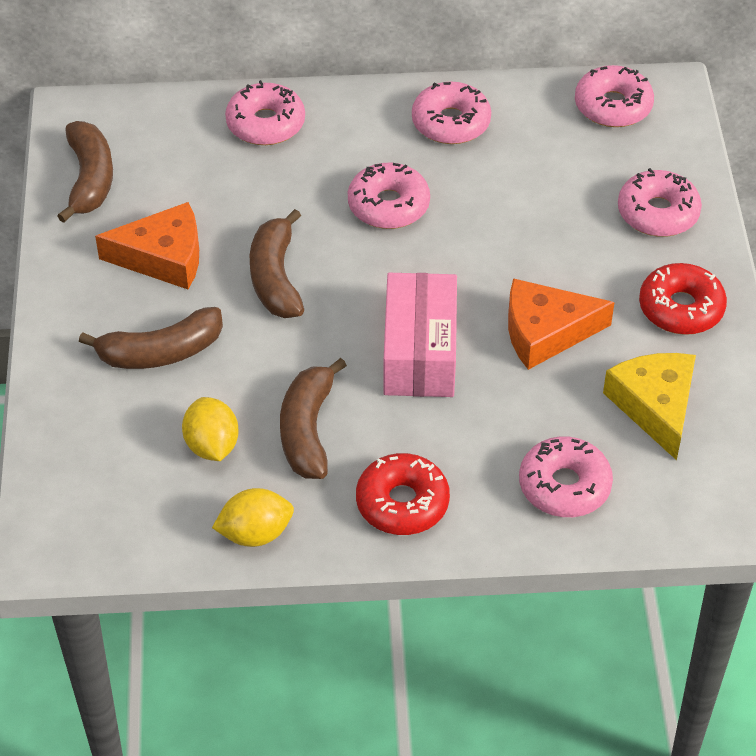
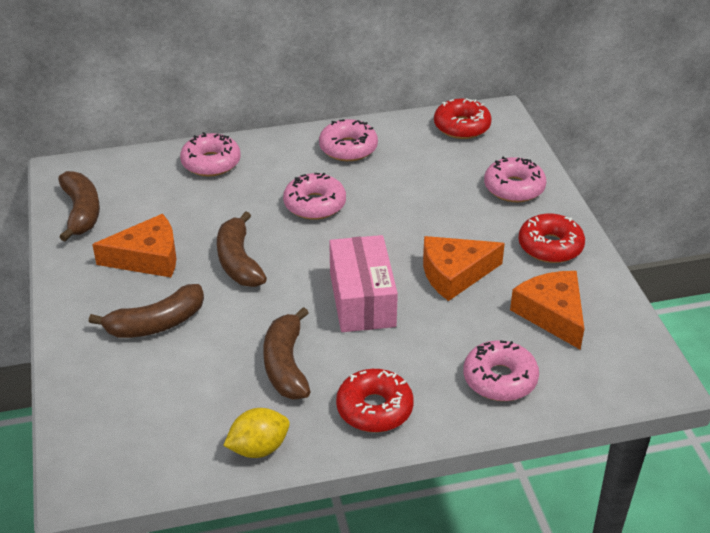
camera: 10 degrees left, 10 degrees down
yellow lemon [182,397,239,461] -> none
pink donut [575,65,654,127] -> red donut [434,98,492,139]
yellow cheese [603,353,696,460] -> orange cheese [510,271,584,350]

